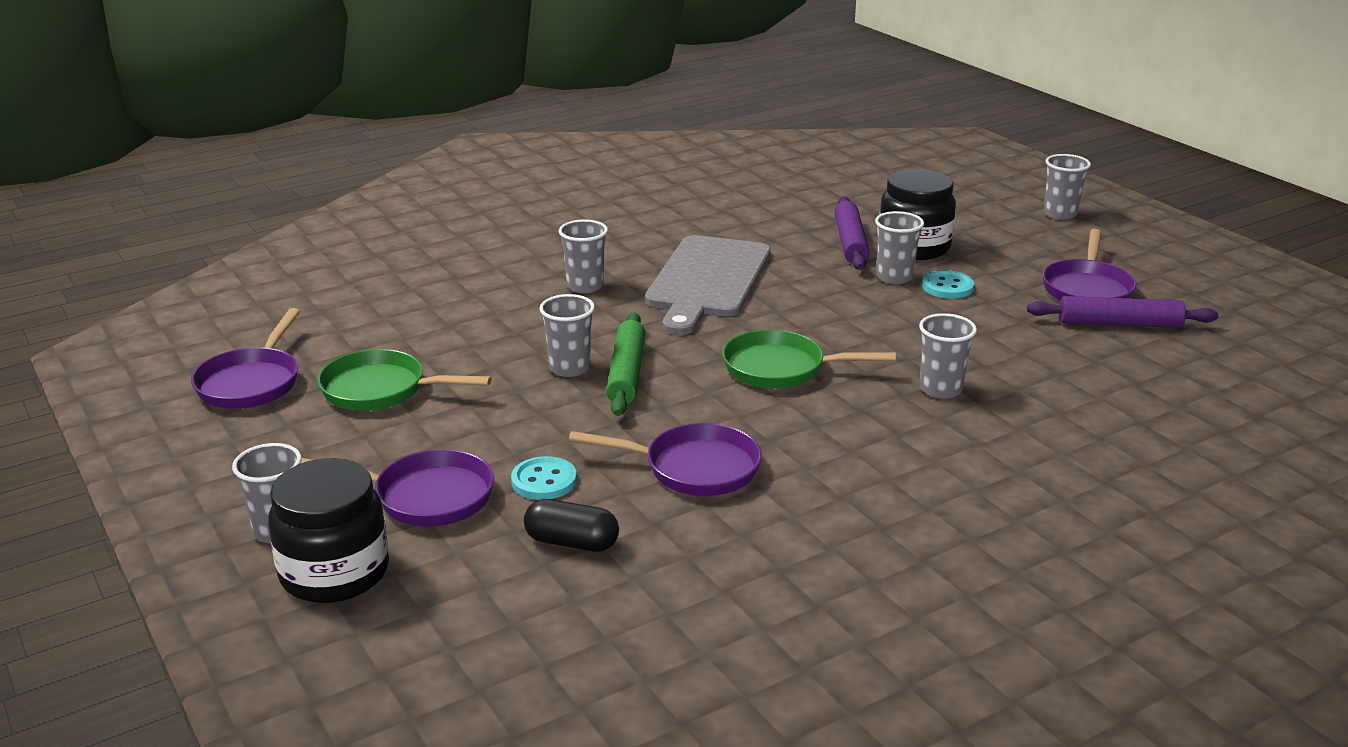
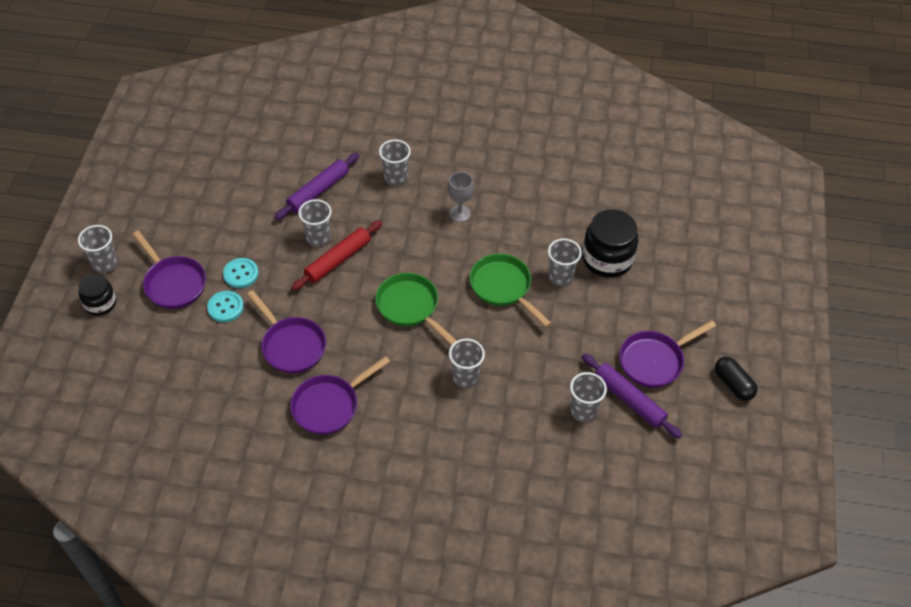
camera: 40 degrees right, 25 degrees up
purple pan [191,308,300,409] -> purple pan moved to [290,356,390,435]
black jar [268,458,389,603] -> black jar [78,274,116,316], size x0.60
green pan [317,349,492,411] -> green pan moved to [470,254,552,327]
black capsule [524,499,619,552] -> black capsule moved to [715,357,758,401]
green rolling pin [606,312,645,416] -> red rolling pin [291,220,382,291]
grey cutting board [645,235,771,335] -> grey goblet [448,172,474,222]
purple rolling pin [834,197,869,270] -> purple rolling pin moved to [275,153,359,220]
turquoise button [922,270,974,299] -> turquoise button moved to [223,258,259,288]
grey cup [1044,154,1091,220] -> grey cup moved to [570,372,607,422]

